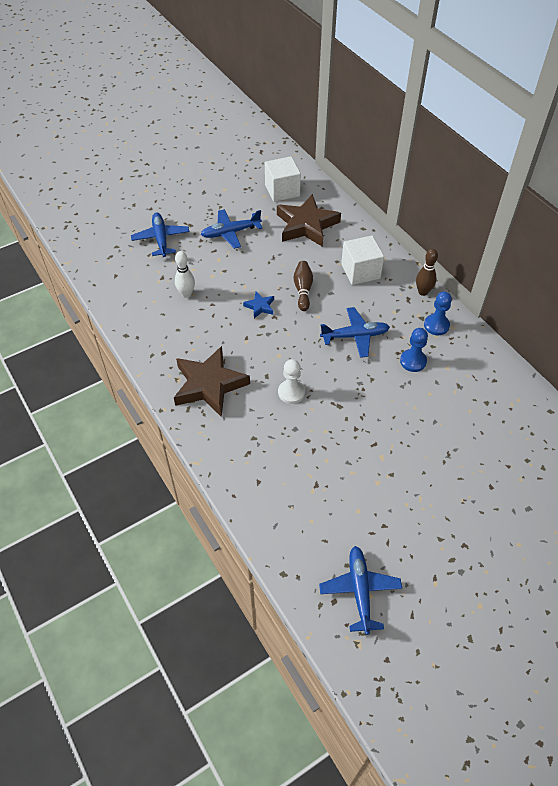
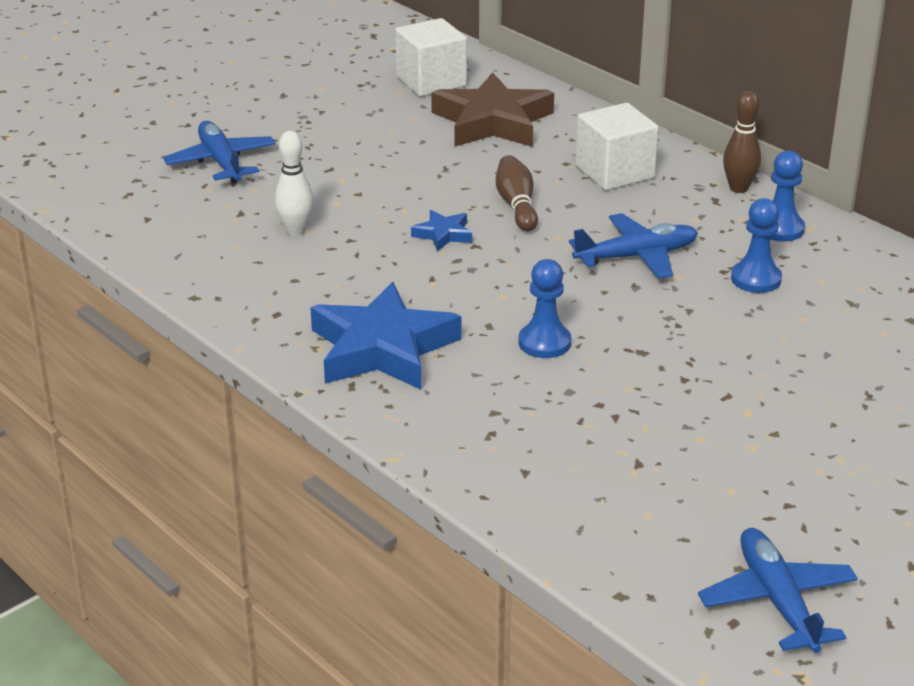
camera: 10 degrees left, 20 degrees down
brown star [174,346,250,417] -> blue star [310,282,461,390]
blue plane [201,209,262,249] -> none
white pawn [278,359,305,404] -> blue pawn [518,259,571,358]

